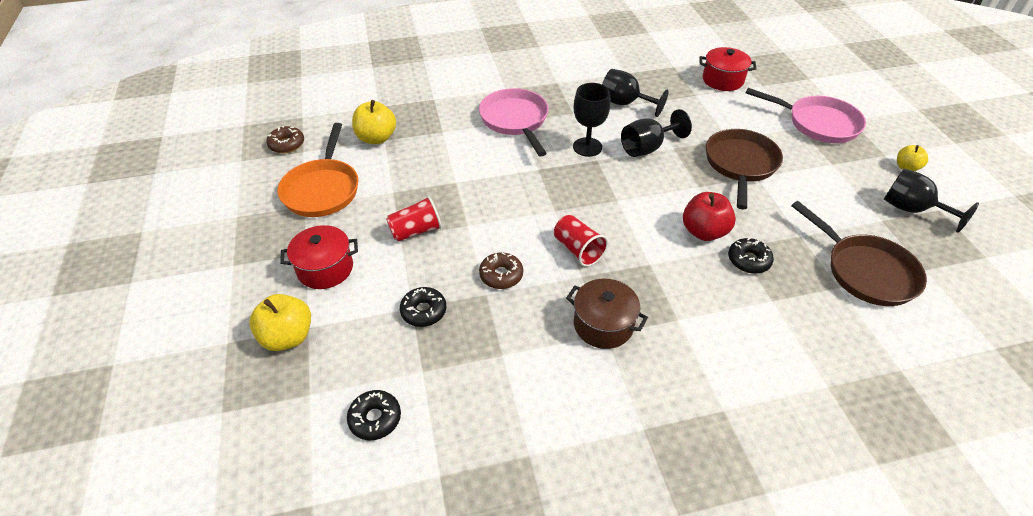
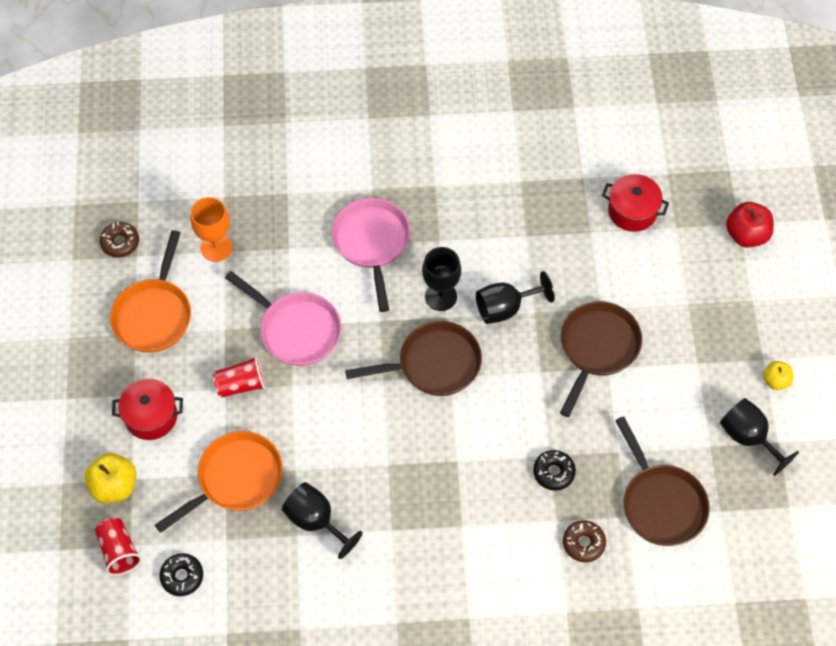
camera: 10 degrees right, 15 degrees up
yellow apple [352,100,396,144] -> orange goblet [191,197,232,262]
black donut [400,287,446,327] -> orange pan [155,431,283,533]
brown donut [479,252,523,289] -> brown donut moved to [563,520,606,562]
red cup [554,215,608,267] -> red cup moved to [95,518,142,576]
brown pot [566,279,648,349] -> none
black goblet [602,69,669,117] -> black goblet moved to [282,482,363,559]
red apple [683,192,736,241] -> red apple moved to [726,202,774,248]
pink pan [746,88,866,143] -> pink pan moved to [225,271,342,366]
none -> brown pan [345,321,482,396]

